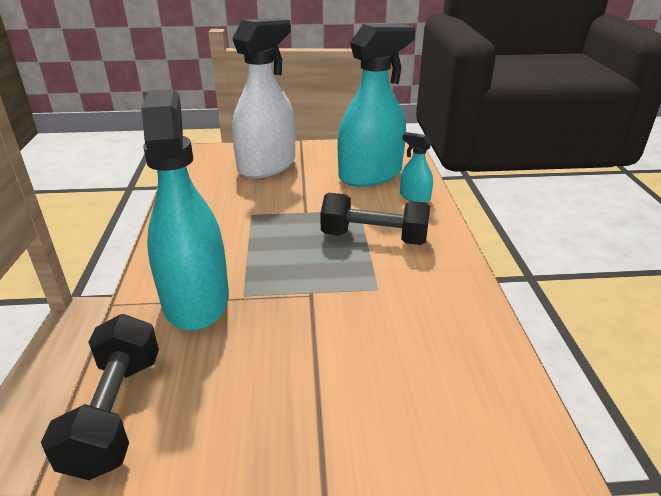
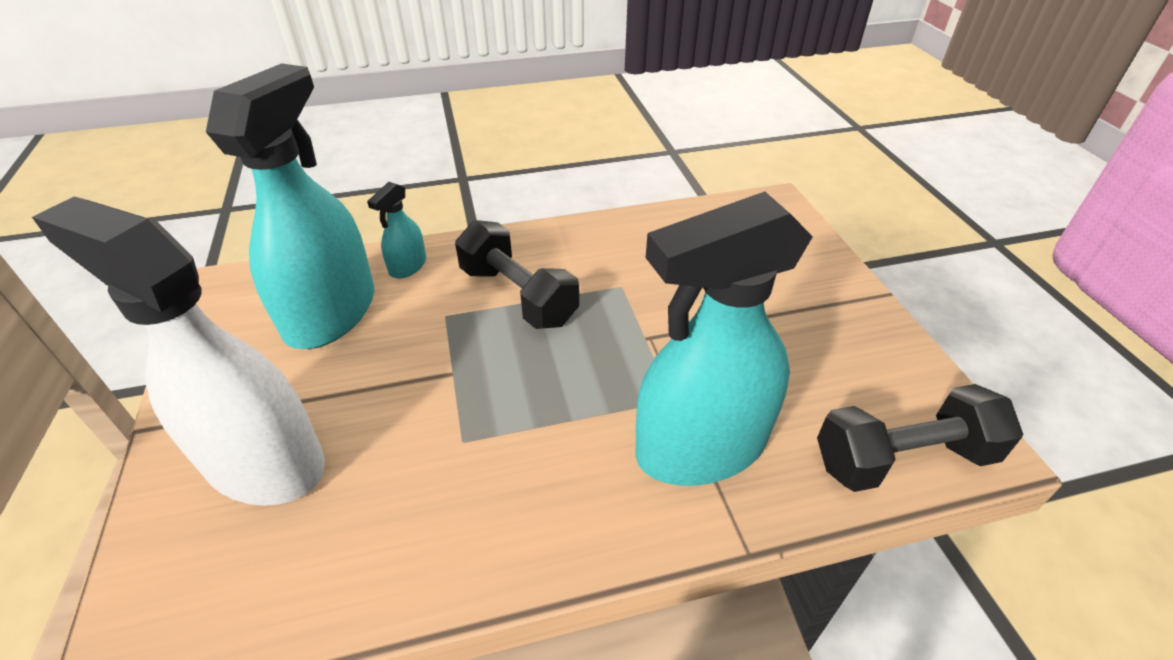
camera: 100 degrees left, 10 degrees up
black dumbbell [320,193,430,245] -> black dumbbell turned 45 degrees counterclockwise [455,220,579,329]
turquoise spray bottle [338,24,416,187] -> turquoise spray bottle turned 60 degrees clockwise [206,63,374,349]

